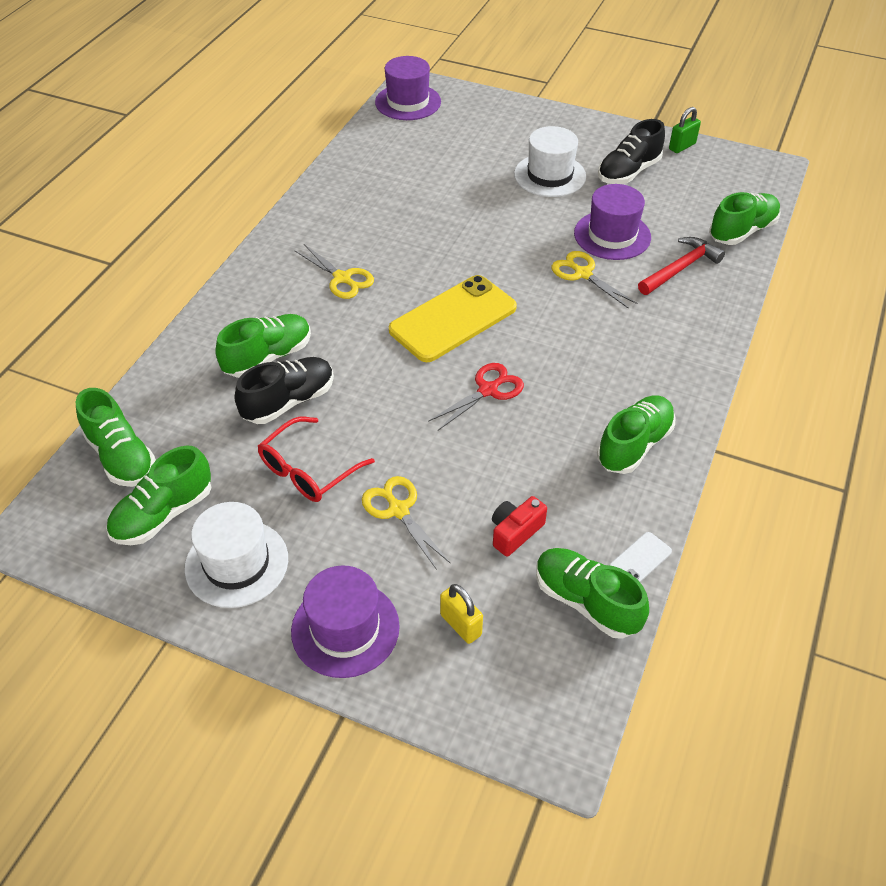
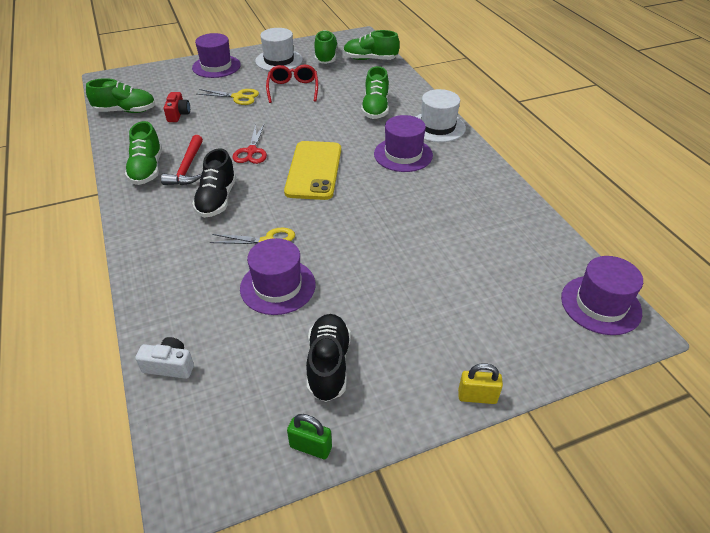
camera: 135 degrees right, 5 degrees down
black shoe [235,357,334,424] -> black shoe moved to [192,148,236,218]
yellow scissors [294,244,374,299] -> purple hat [374,115,433,172]
yellow padlock [440,584,483,644] -> yellow padlock moved to [458,363,503,404]
white hat [514,126,586,197] -> white hat moved to [416,89,466,142]
white phone [609,532,672,582] -> none
red hammer [638,237,725,295] -> red hammer moved to [161,135,203,185]
green padlock [669,107,701,153] -> green padlock turned 75 degrees counterclockwise [287,414,332,459]
green shoe [709,192,781,245] -> white camera [135,337,194,379]

